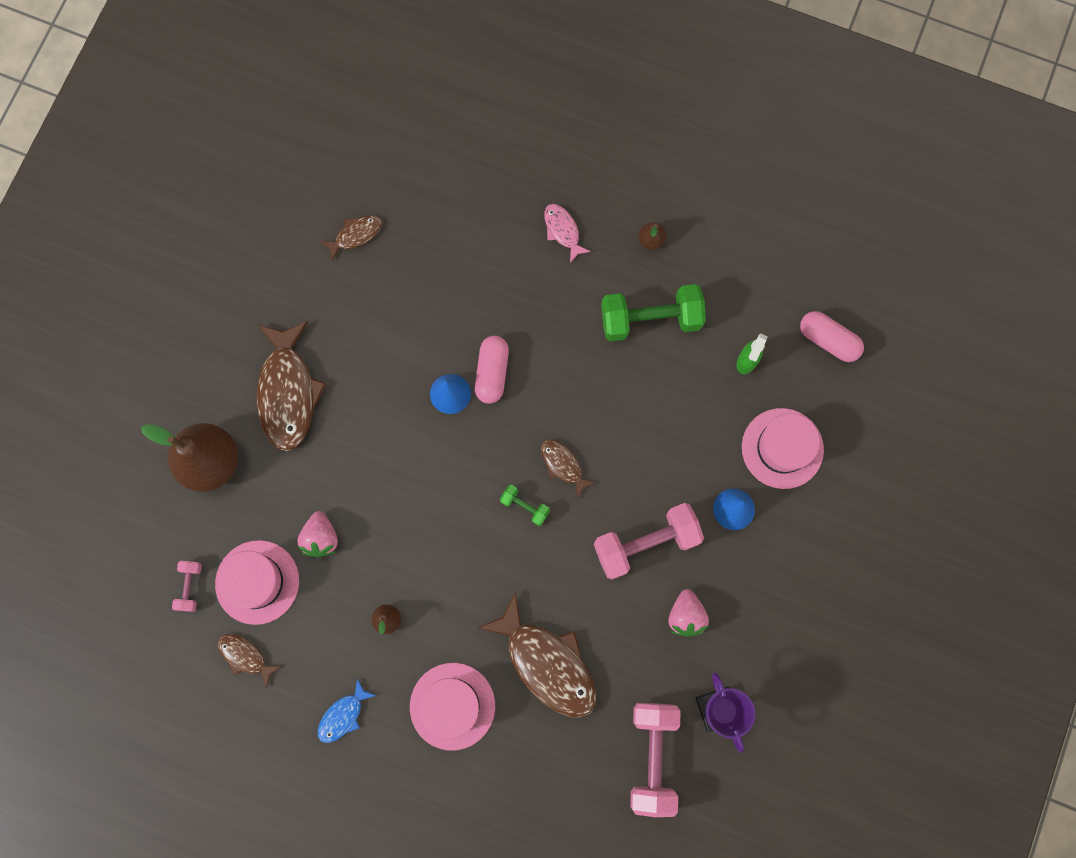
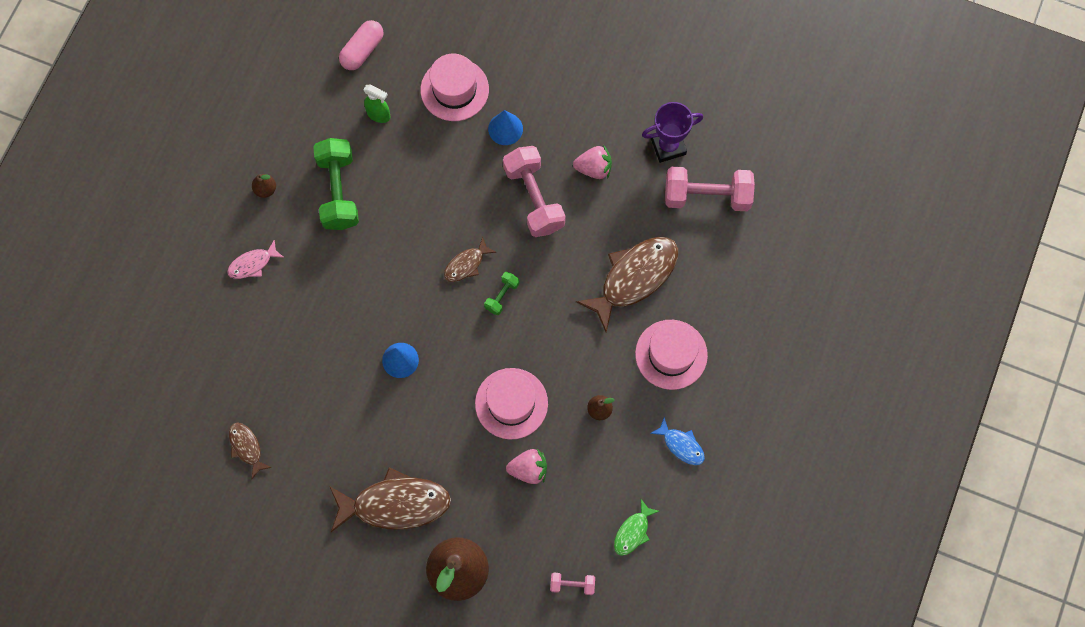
camera: 90 degrees left, 5 degrees down
pink hat [215,540,299,625] -> pink hat moved to [475,368,548,440]
brown fish [218,634,282,688] -> green fish [614,499,659,556]
pink capsule [475,336,509,404] -> none

